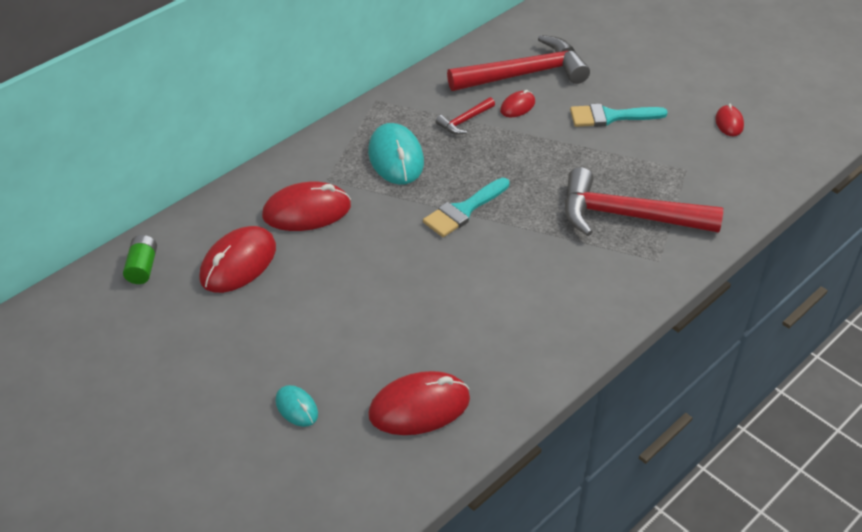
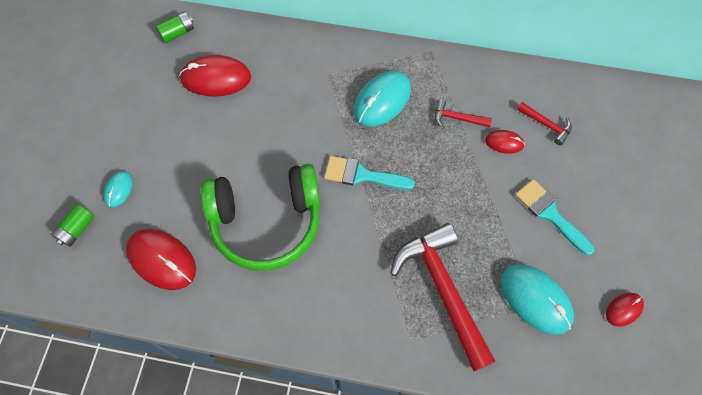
camera: 55 degrees right, 20 degrees up
red mouse [262,182,351,231] -> none
red hammer [447,35,590,91] -> red hammer [517,102,572,145], size x0.45
none -> green battery [51,204,95,247]
none -> green headphones [200,164,320,271]
none -> turquoise mouse [501,264,574,335]

